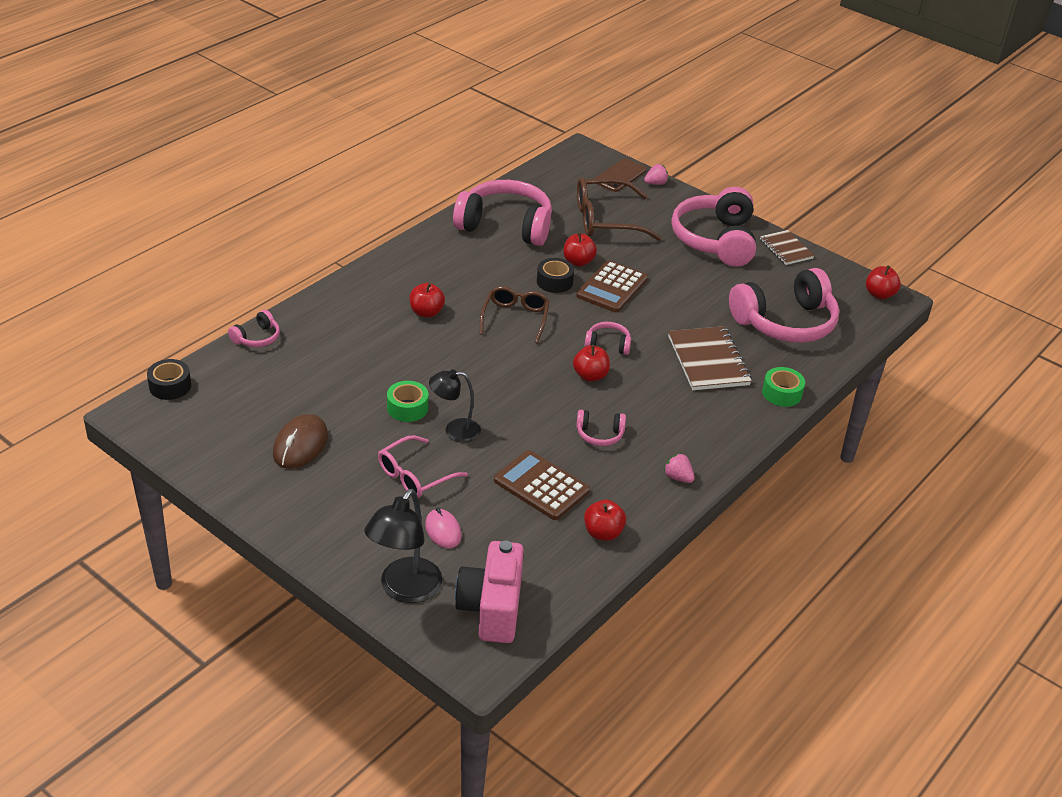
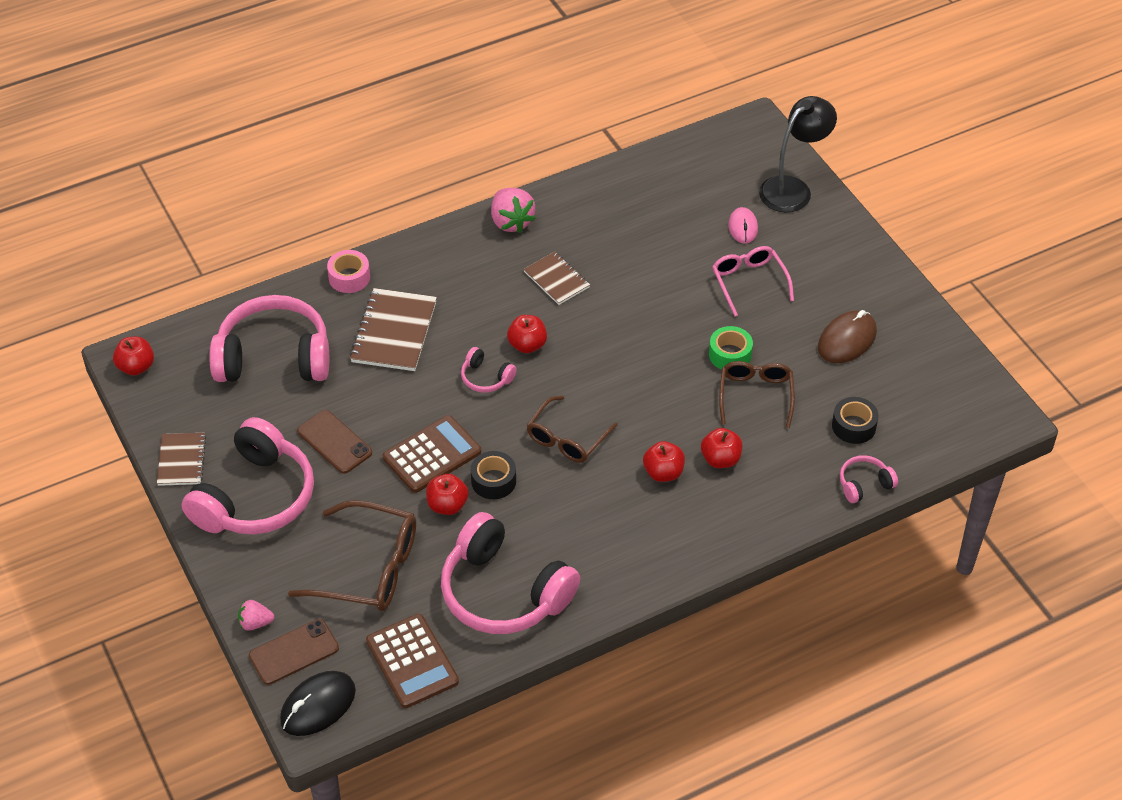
camera: 155 degrees left, 10 degrees up
black tape [147,359,191,400] -> black tape moved to [832,397,879,444]
pink glasses [378,435,468,498] -> pink glasses turned 90 degrees counterclockwise [712,246,794,316]
black lamp [429,370,481,443] -> none
pink camera [455,541,524,643] -> none
brown calculator [494,450,590,520] -> brown calculator moved to [366,614,459,708]
pink headphones [576,410,626,446] -> brown notebook [524,252,590,305]
red apple [584,500,626,541] -> red apple moved to [701,428,743,468]
pink strawberry [664,453,695,483] -> pink strawberry [491,188,536,233], size x1.75
green tape [762,367,805,407] -> pink tape [327,250,370,293]
none -> black mouse [280,671,356,736]
none -> brown phone [297,410,372,474]
none -> brown glasses [719,361,795,428]

